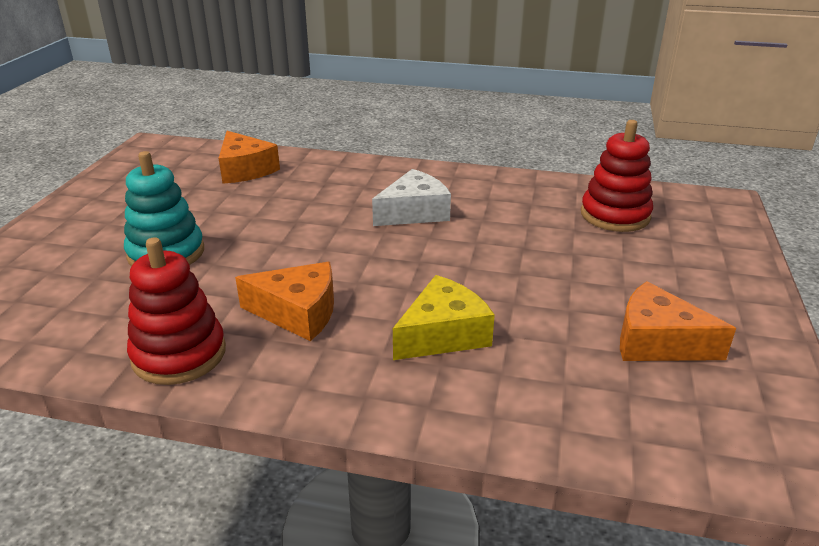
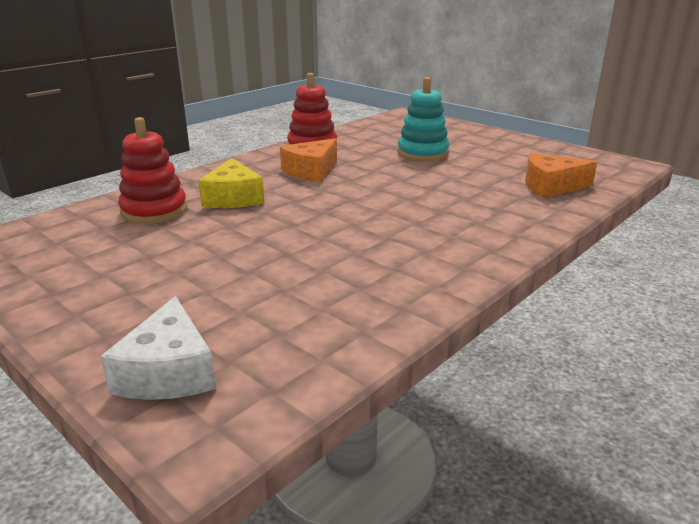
camera: 120 degrees right, 5 degrees down
white cheese [372,169,451,226] -> white cheese moved to [101,296,216,400]
red stacking toy [581,120,653,232] -> red stacking toy moved to [118,117,187,224]
orange cheese [620,281,736,361] -> none

